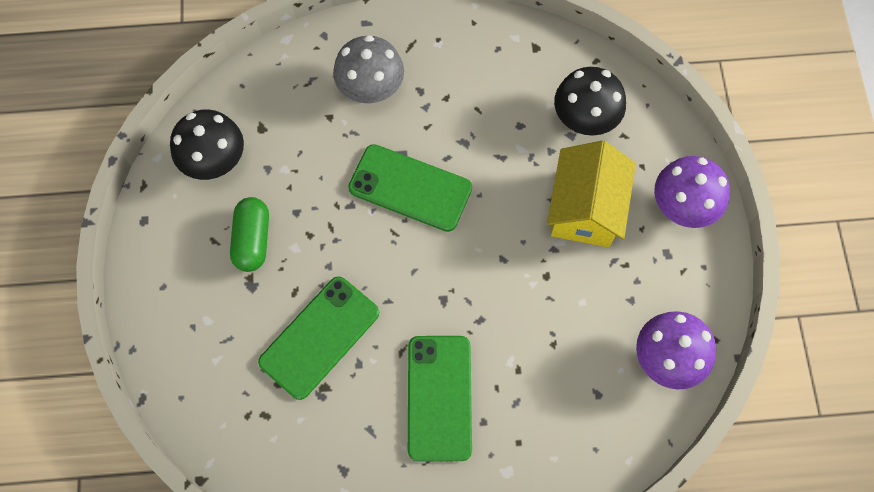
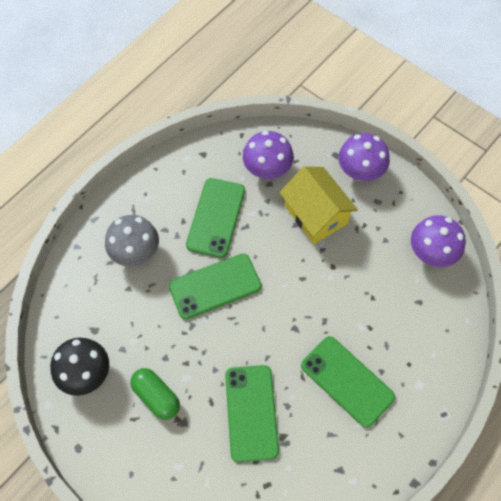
camera: 45 degrees left, 5 degrees down
black mushroom [554,67,626,136] -> purple mushroom [243,131,294,179]
none -> green phone [186,178,245,258]

